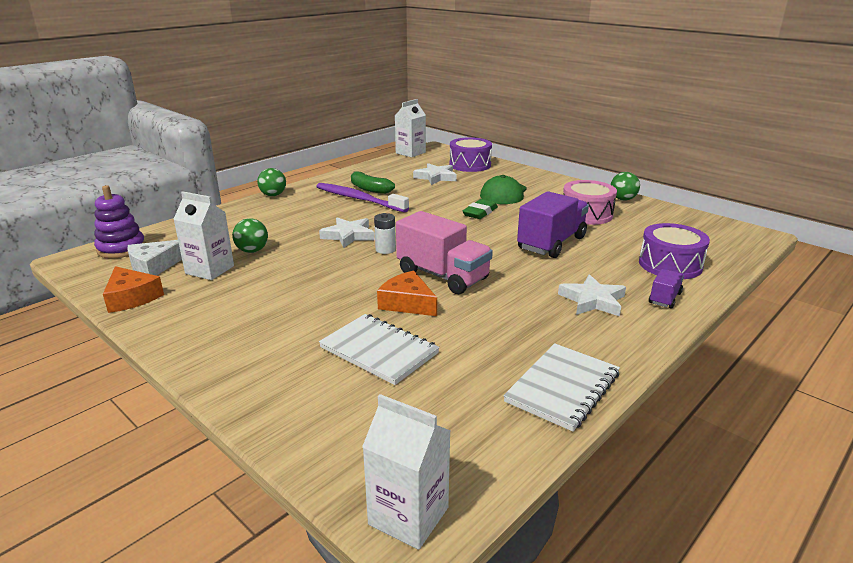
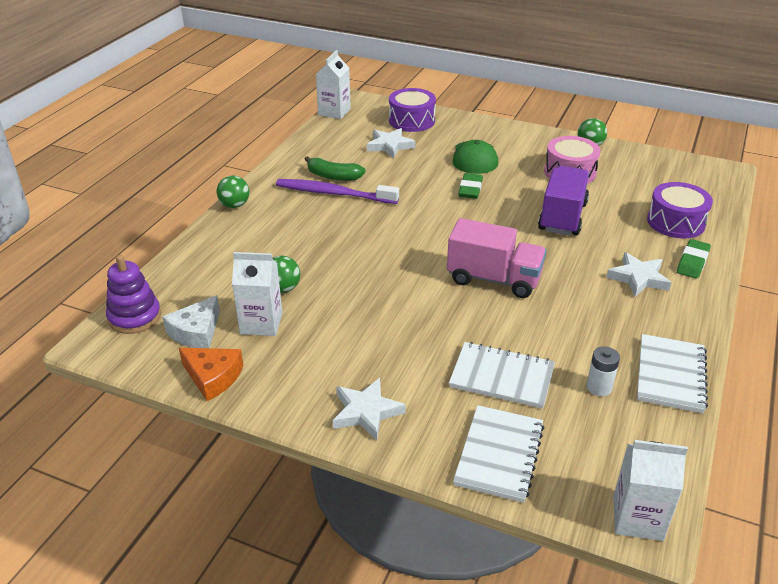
camera: 20 degrees left, 10 degrees up
white star [319,218,375,248] -> white star moved to [333,378,406,441]
white battery [374,213,396,254] -> white battery moved to [586,346,620,396]
orange cheese [377,271,437,316] -> none
purple truck [649,269,684,309] -> green eraser [677,239,711,279]
none -> white notebook [453,405,544,503]

